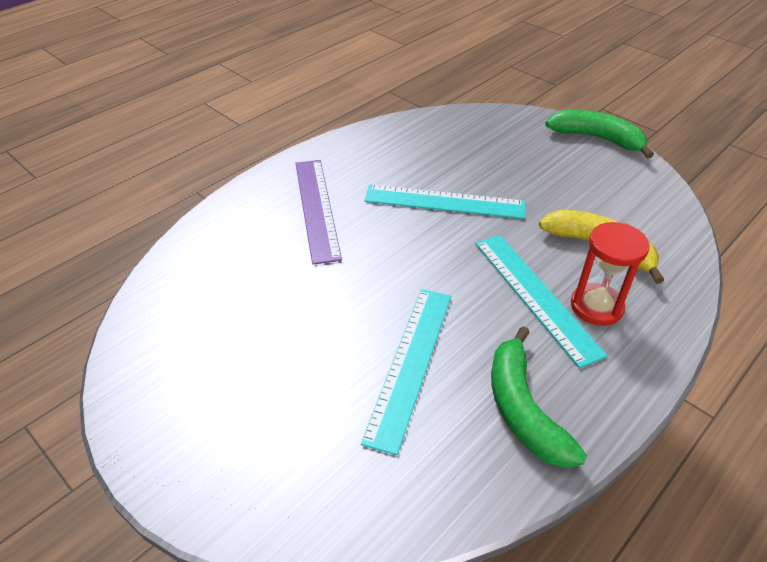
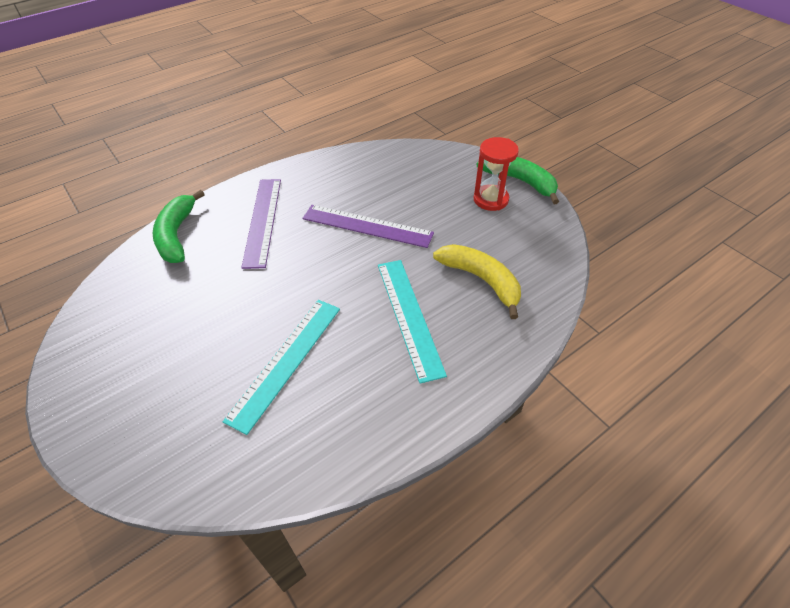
camera: 10 degrees right, 5 degrees up
turquoise ruler [364,185,525,219] -> purple ruler [302,205,434,248]
green banana [491,326,587,468] -> green banana moved to [152,190,205,263]
red hourglass [571,222,650,326] -> red hourglass moved to [473,137,519,211]

